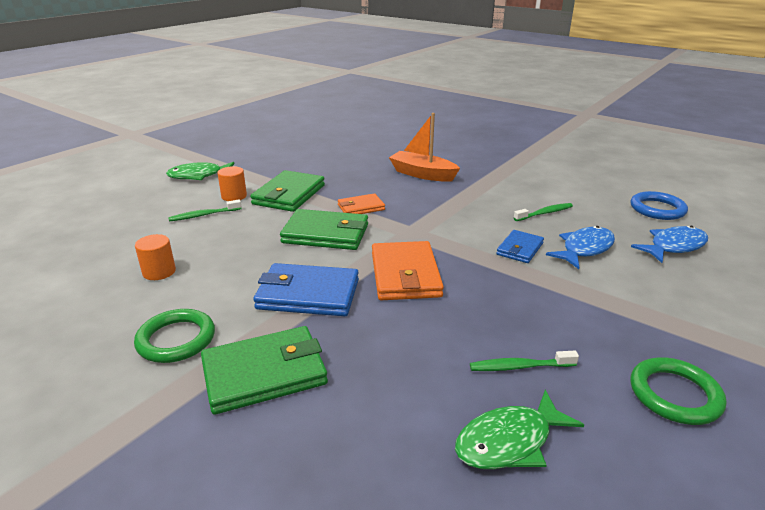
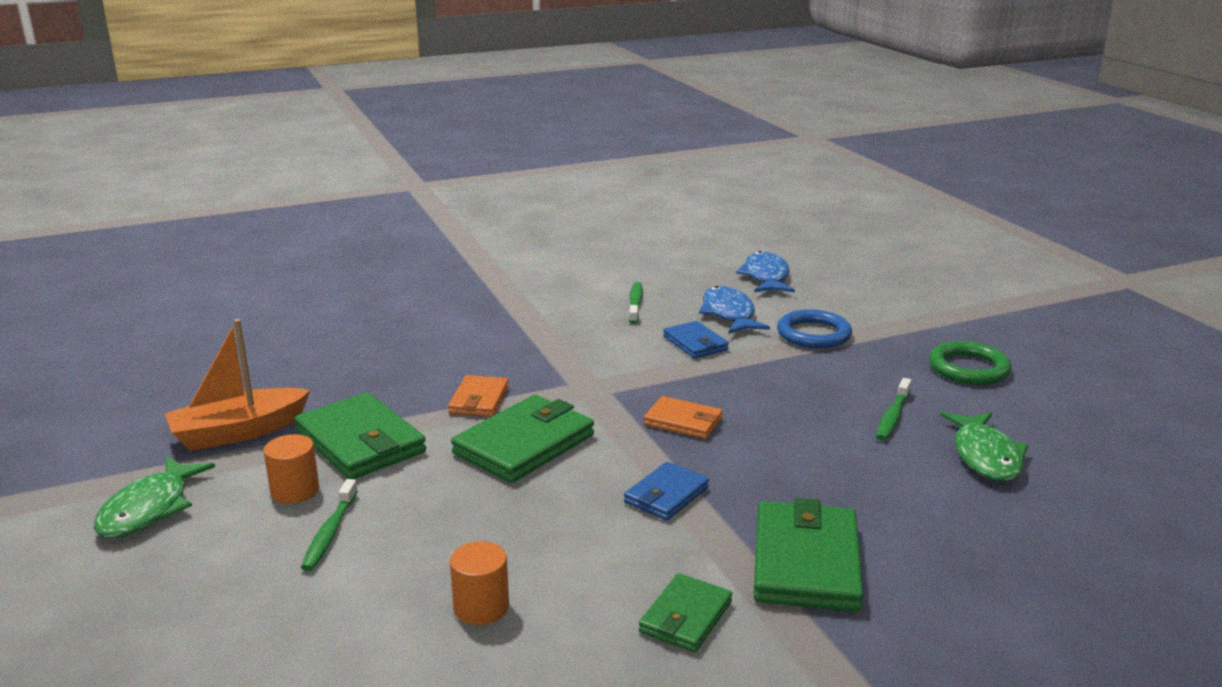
camera: 60 degrees left, 5 degrees down
green ring [134,309,215,363] -> green wallet [639,573,732,653]
blue wallet [253,263,359,316] -> blue wallet [624,462,709,521], size x0.58
orange wallet [372,241,444,300] -> orange wallet [644,396,723,439], size x0.58
orange boat [389,113,460,182] -> orange boat moved to [165,319,310,451]
blue ring [630,191,688,220] -> blue ring moved to [777,309,852,349]

